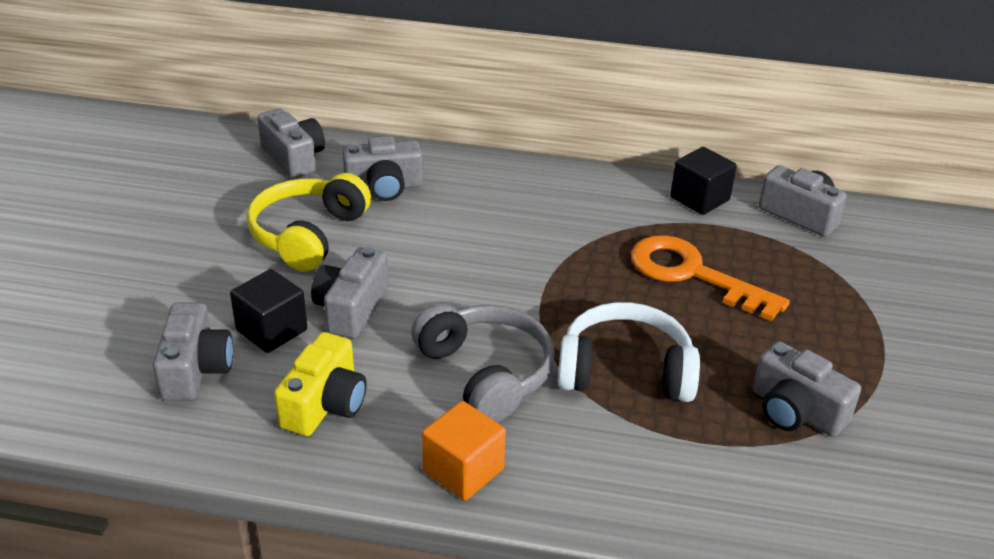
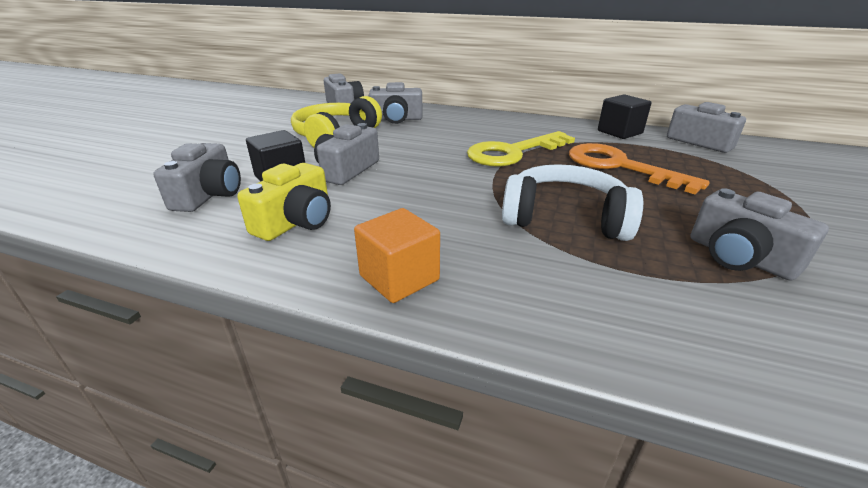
camera: 10 degrees right, 5 degrees down
grey headphones [411,303,555,423] -> none
none -> yellow key [467,131,575,167]

